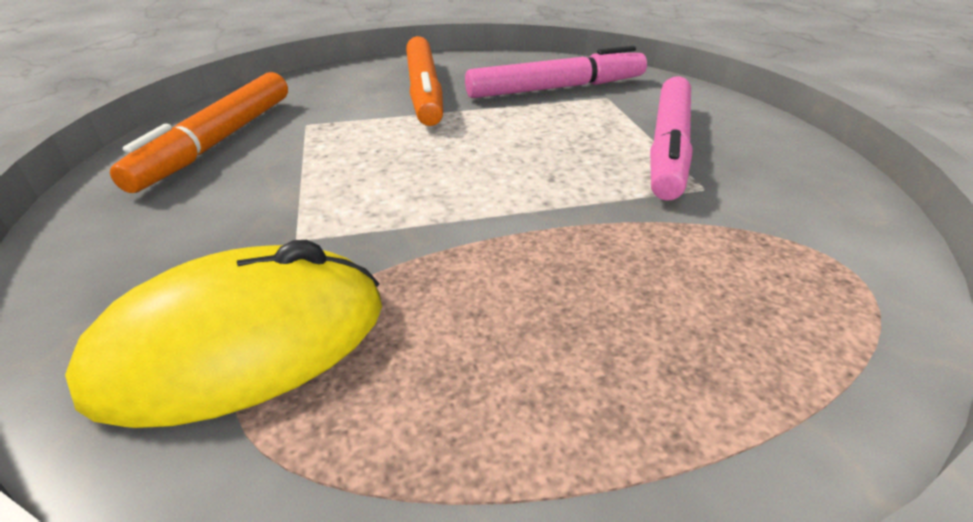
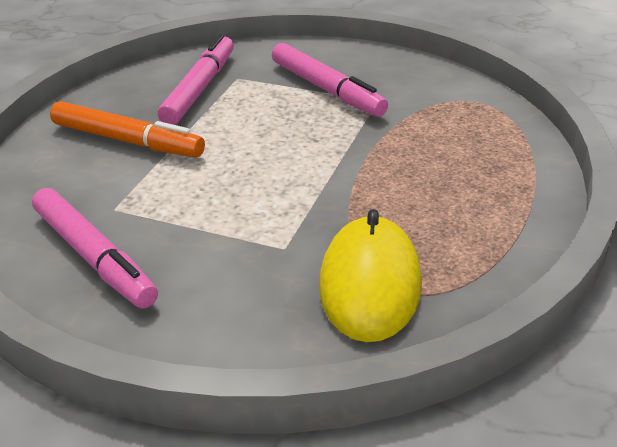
camera: 55 degrees left, 0 degrees up
orange marker [110,72,288,193] -> pink marker [32,188,158,308]

